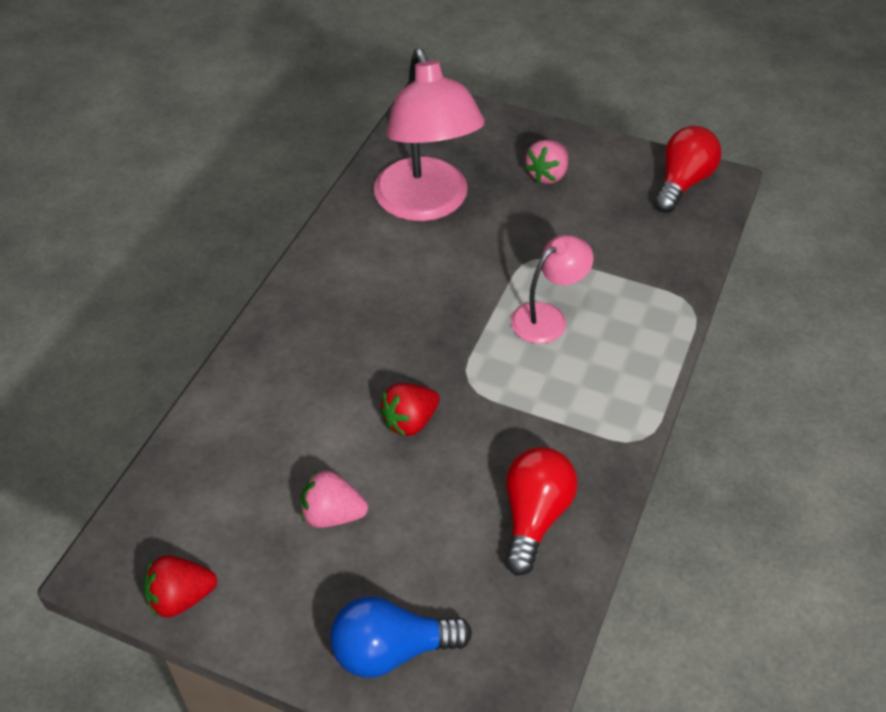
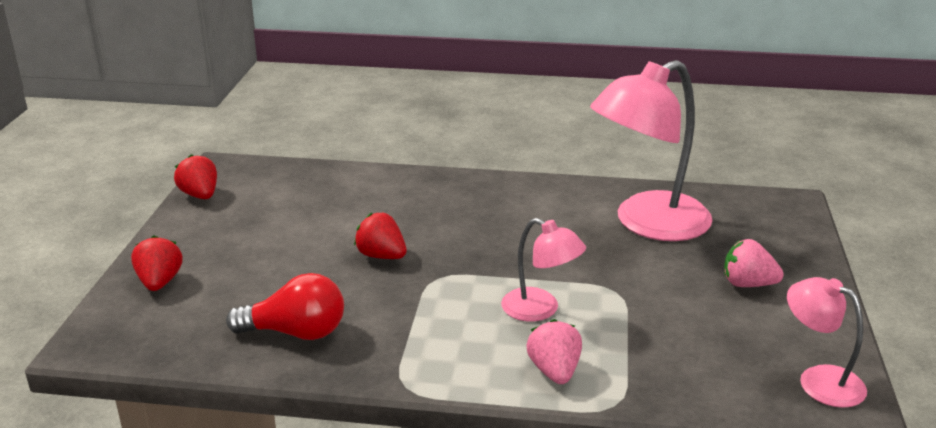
camera: 75 degrees right, 20 degrees down
pink strawberry [301,470,368,528] -> pink strawberry moved to [526,319,582,384]
blue light bulb [330,596,472,678] -> red strawberry [131,235,182,291]
red light bulb [654,126,722,213] -> pink lamp [787,277,867,408]

